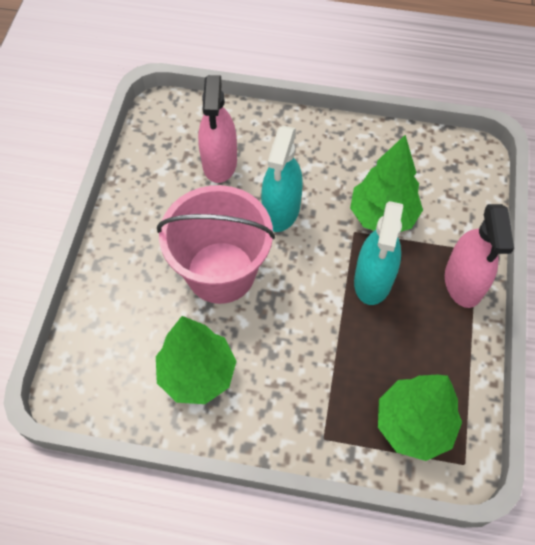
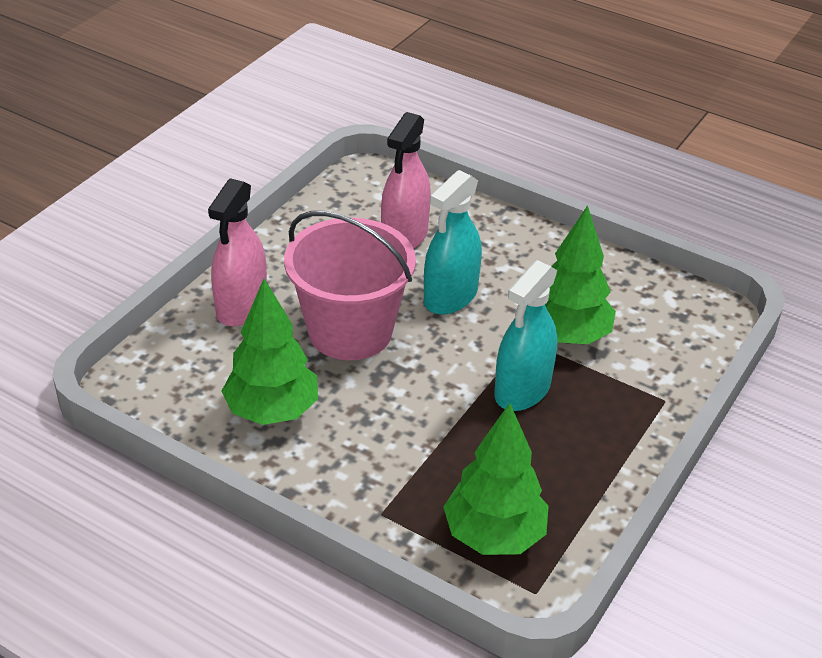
camera: 20 degrees right, 20 degrees down
pink spray bottle [445,204,514,308] -> pink spray bottle moved to [208,178,267,326]

